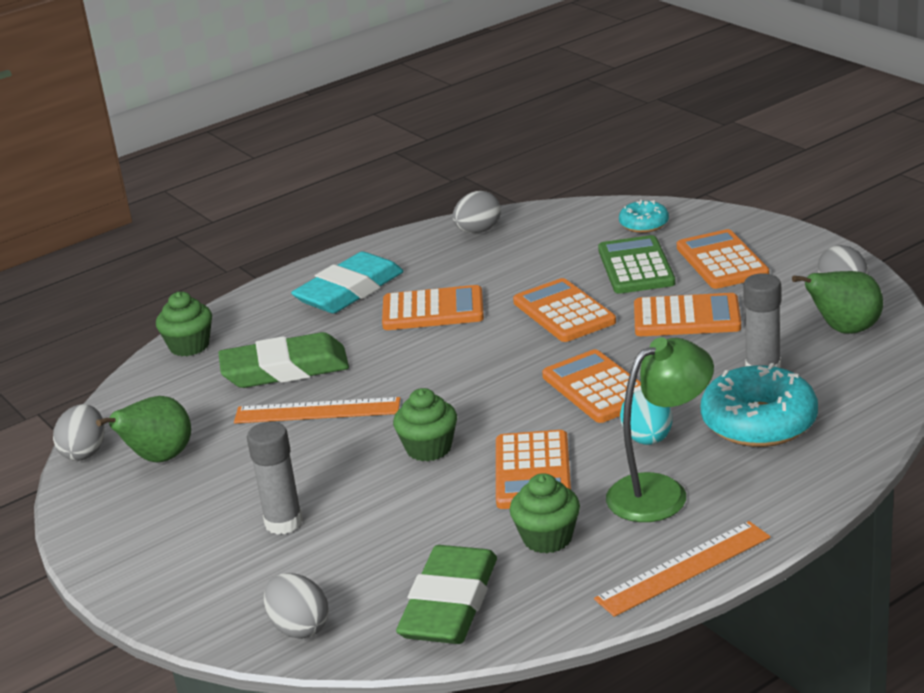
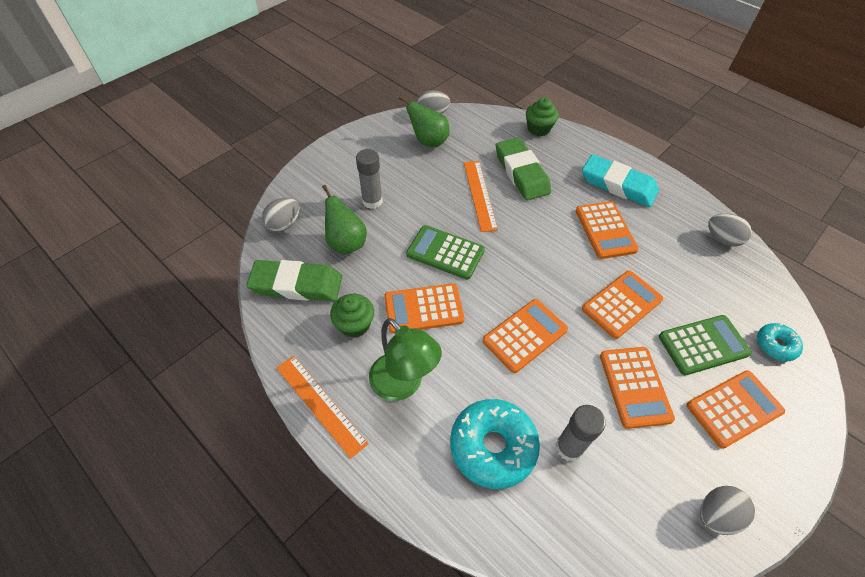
camera: 75 degrees right, 25 degrees up
green cupcake [393,388,457,461] -> green calculator [406,225,485,280]
turquoise egg [620,390,672,445] -> none
green pear [792,271,883,334] -> green pear moved to [322,185,367,255]

